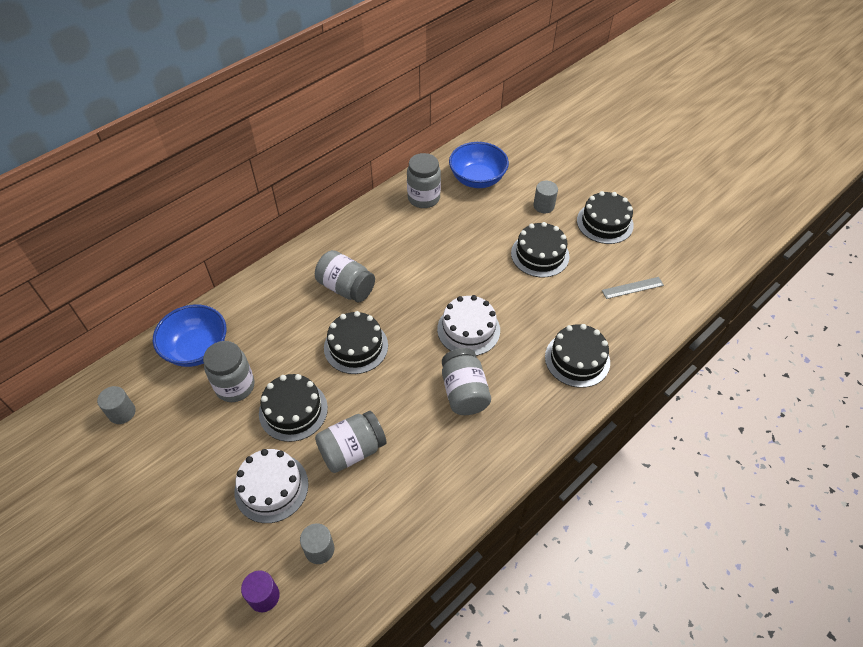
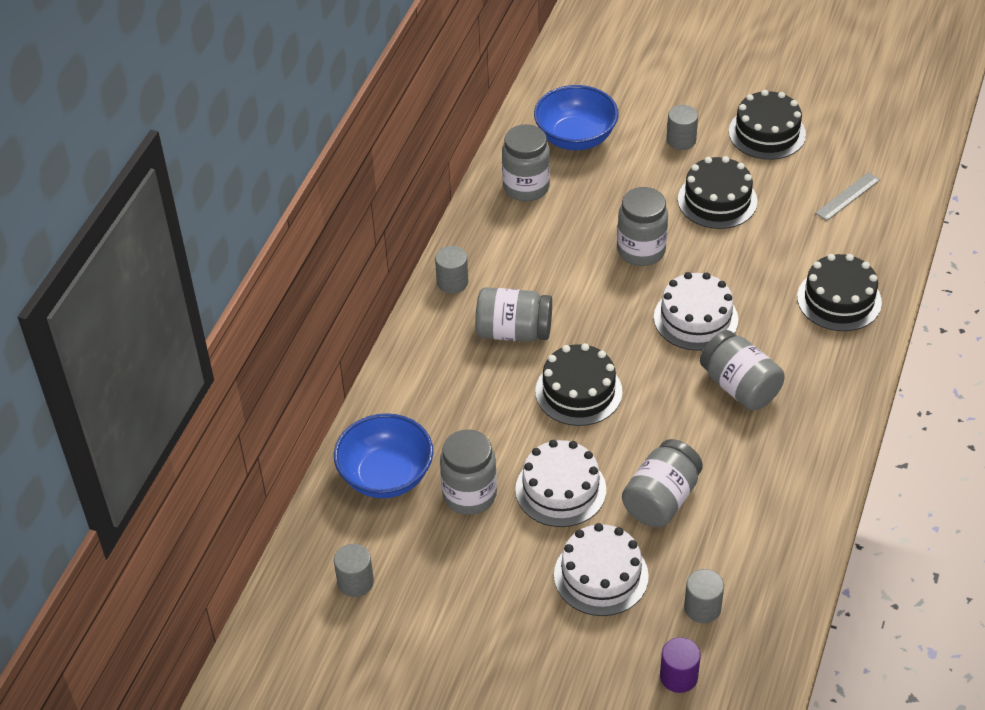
camera: 25 degrees left, 5 degrees down
black cake [259,374,328,442] -> white cake [515,440,606,527]
none -> grey cylinder [435,246,468,294]
none -> grey jar [617,187,668,266]

